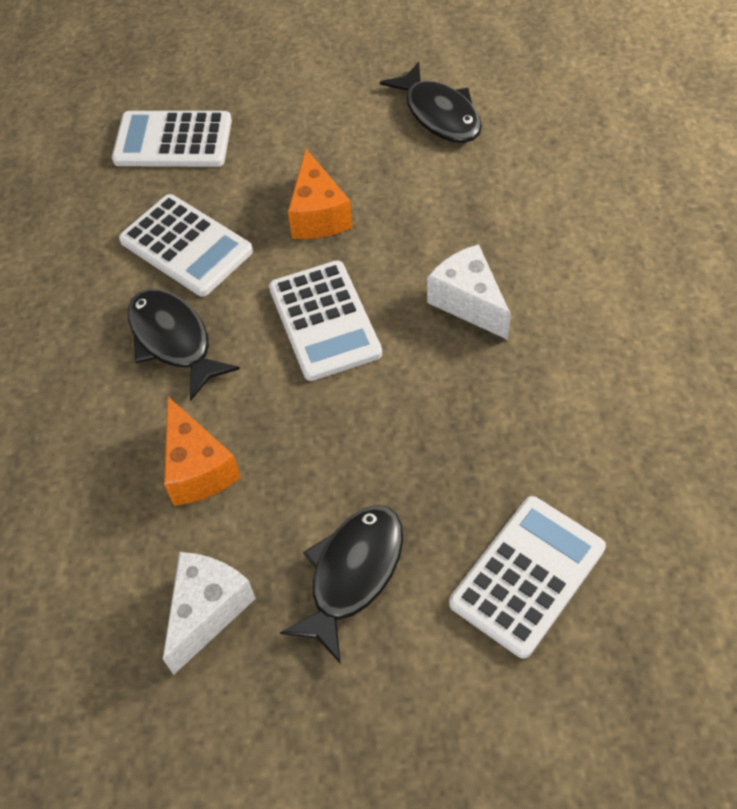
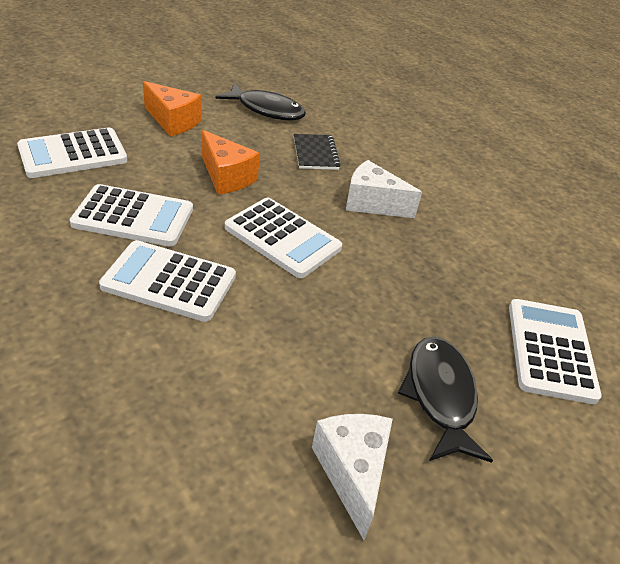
camera: 40 degrees left, 15 degrees down
black fish [128,289,240,401] -> white calculator [99,240,236,322]
orange cheese [164,397,241,506] -> orange cheese moved to [143,81,201,136]
none -> black notebook [294,134,341,170]

